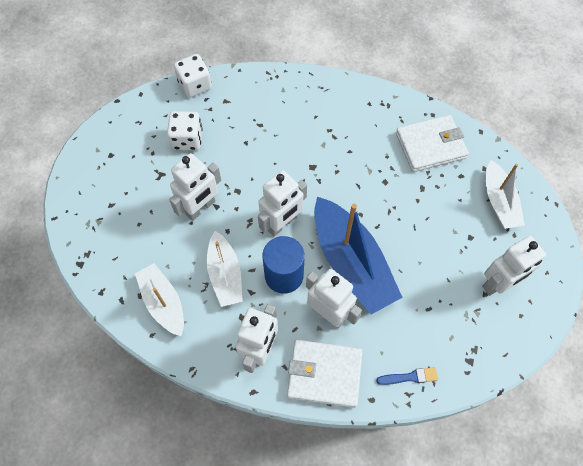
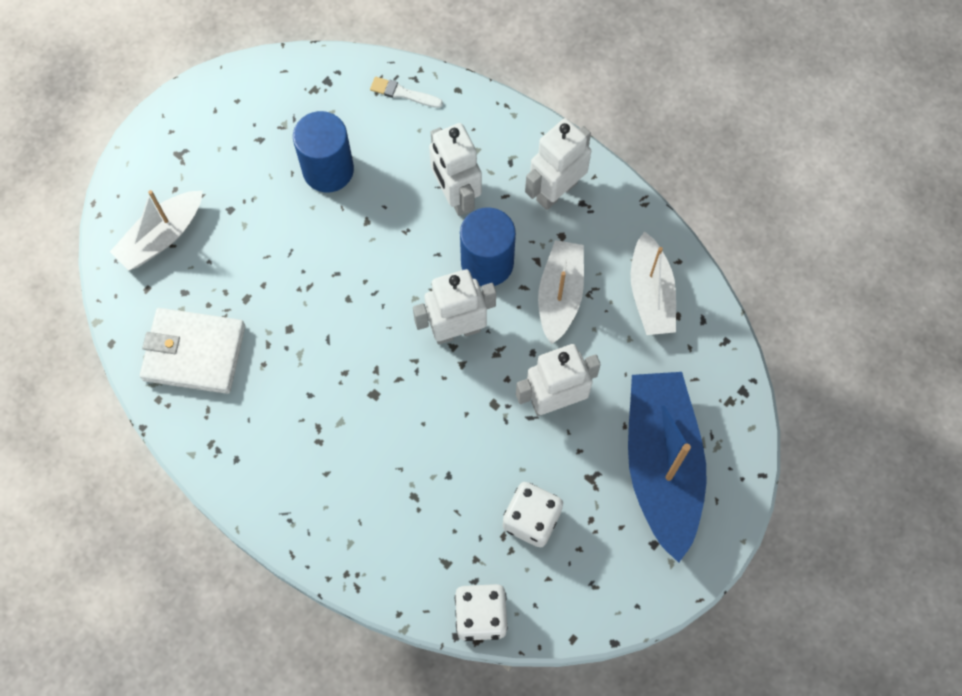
camera: 155 degrees left, 5 degrees up
white wallet [287,340,363,408] -> none
blue boat [314,197,403,315] -> blue boat moved to [628,372,706,563]
blue brush [376,367,438,385] -> white brush [370,77,443,108]
white robot [482,236,546,296] -> none
white boat [486,160,525,229] -> white boat turned 150 degrees counterclockwise [110,190,203,271]
none -> blue cylinder [293,111,354,192]

